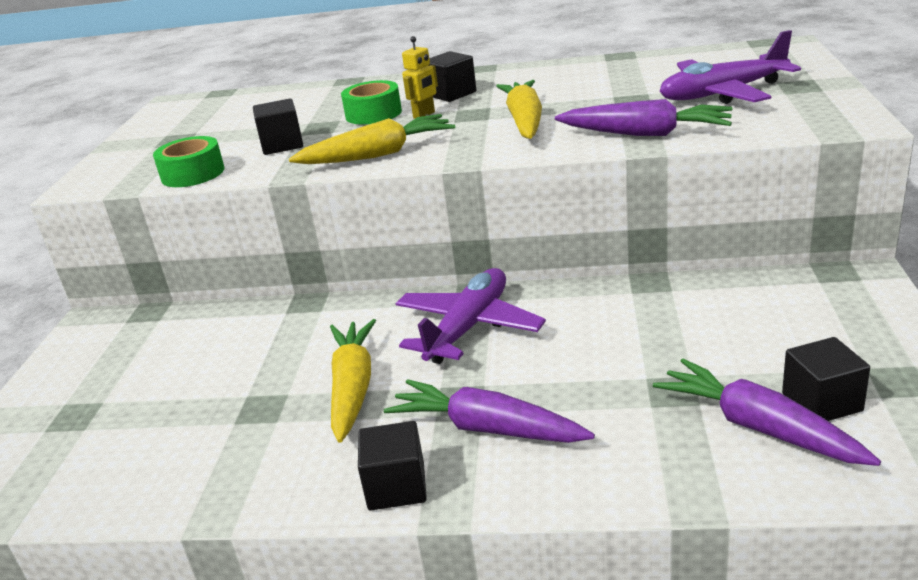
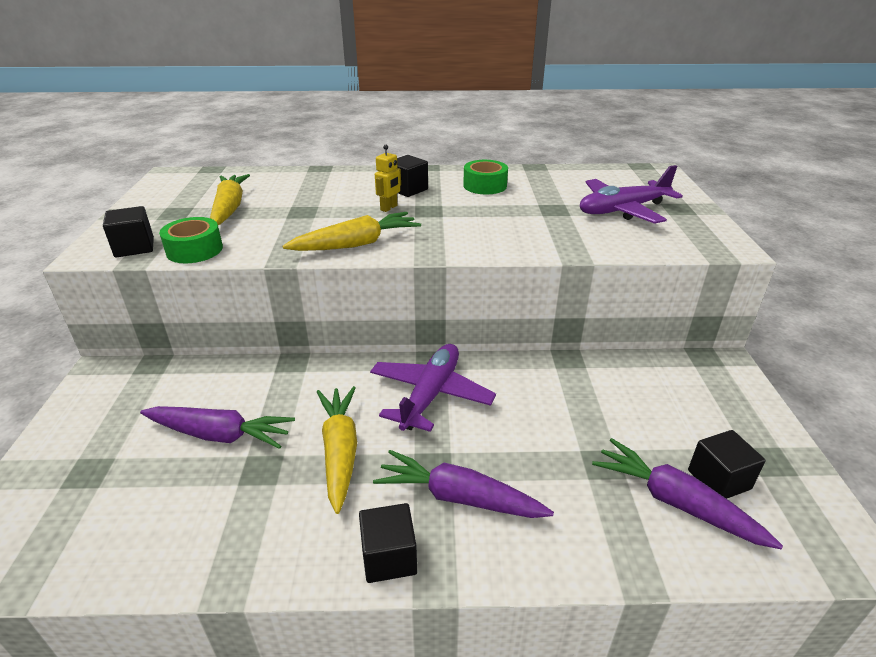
camera: 10 degrees left, 5 degrees up
black cube [253,99,303,155] -> black cube moved to [103,206,154,258]
green tape [341,80,402,124] -> green tape moved to [463,160,508,194]
yellow carrot [496,80,542,139] -> yellow carrot moved to [210,174,250,225]
purple carrot [555,99,732,136] -> purple carrot moved to [140,406,295,449]

